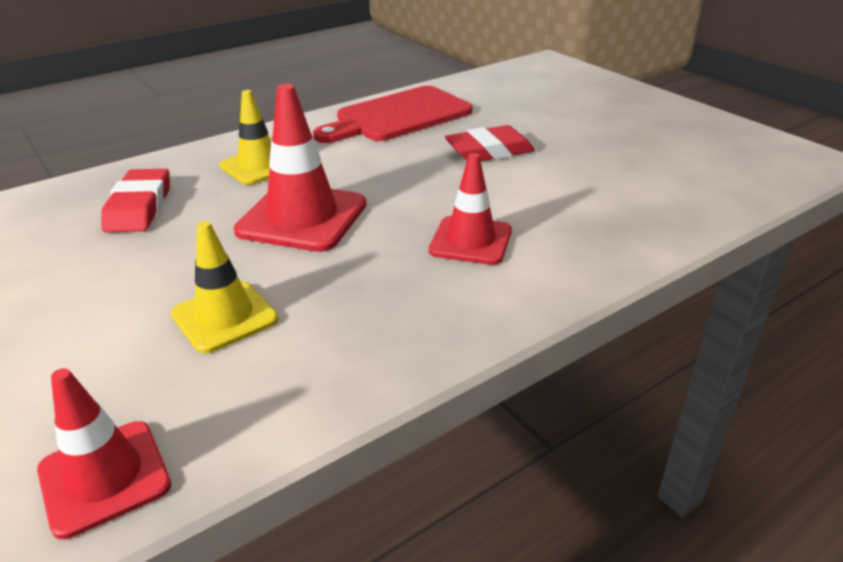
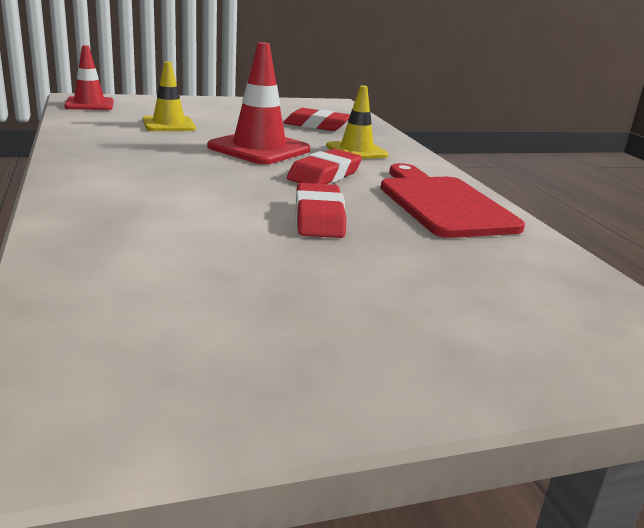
camera: 105 degrees right, 10 degrees down
red traffic cone [429,153,512,265] -> none
none -> red eraser [287,149,362,184]

